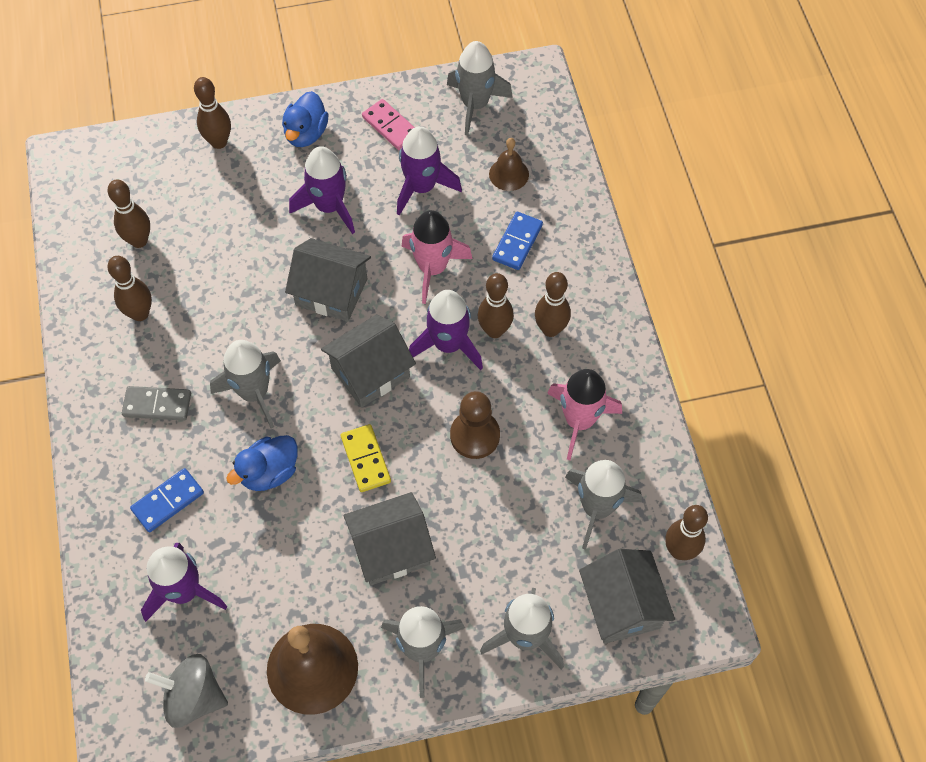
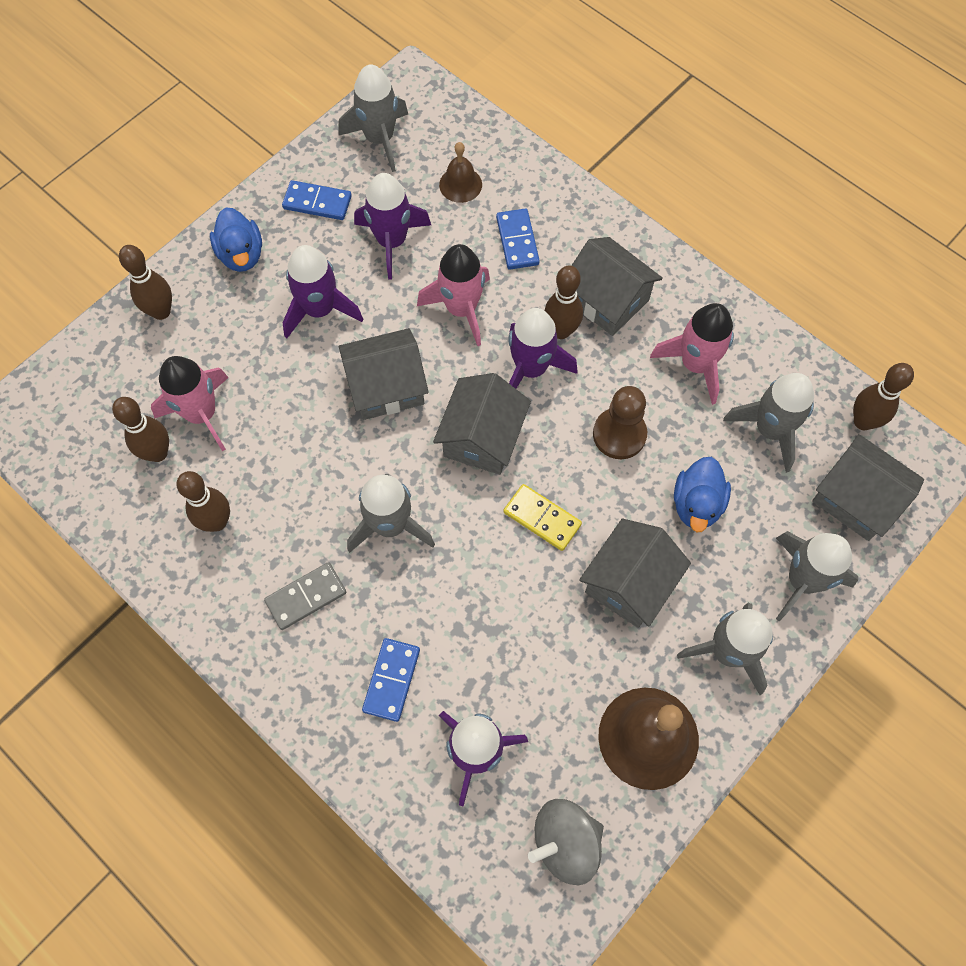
camera: 35 degrees left, 5 degrees up
blue duck [226,435,297,491] -> blue duck moved to [674,457,731,532]
pink domino [362,99,415,150] -> blue domino [282,180,352,220]
brown bowling pin [535,272,571,337] -> grey house [571,237,663,336]
none -> pink rocket [151,356,229,451]

